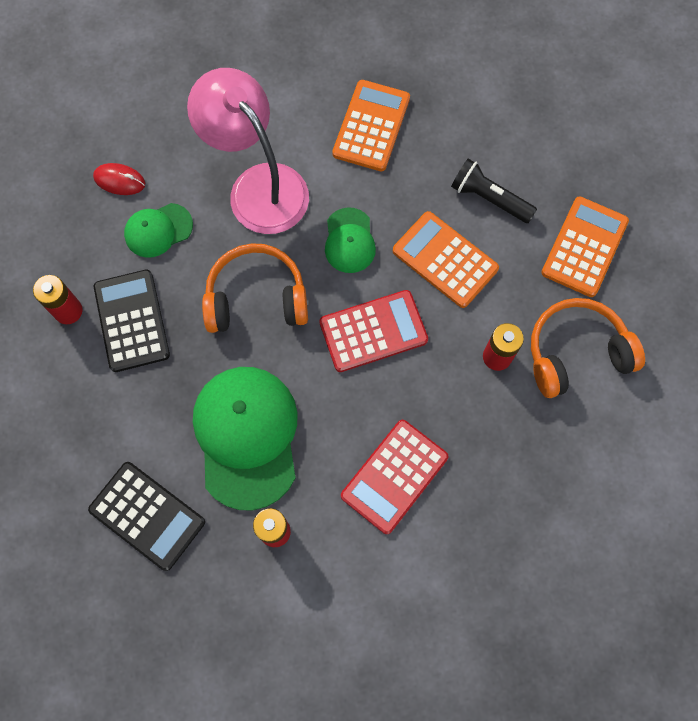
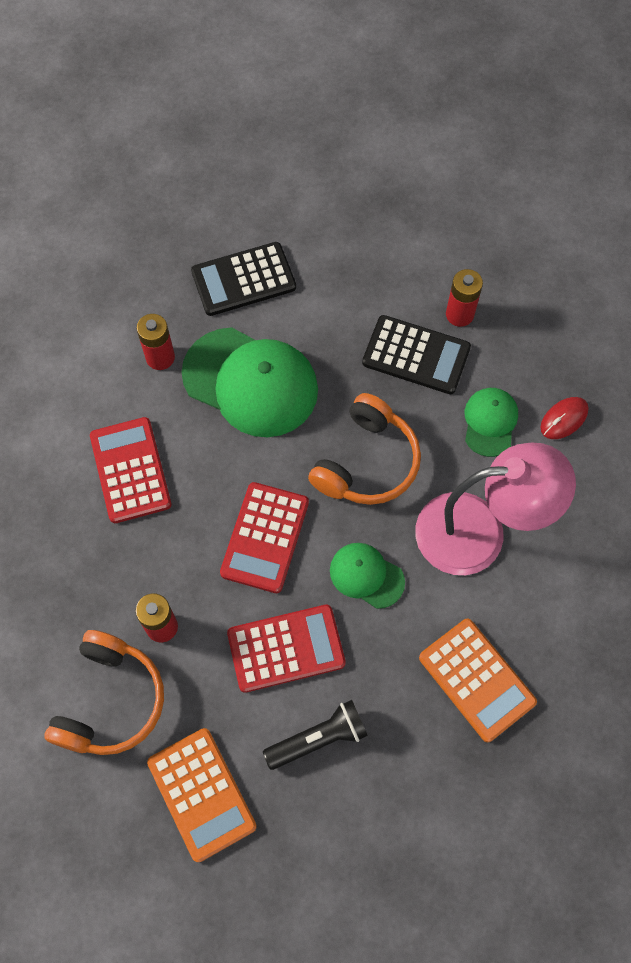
camera: 125 degrees right, 5 degrees down
orange calculator [393,211,499,308] -> red calculator [227,605,346,693]

